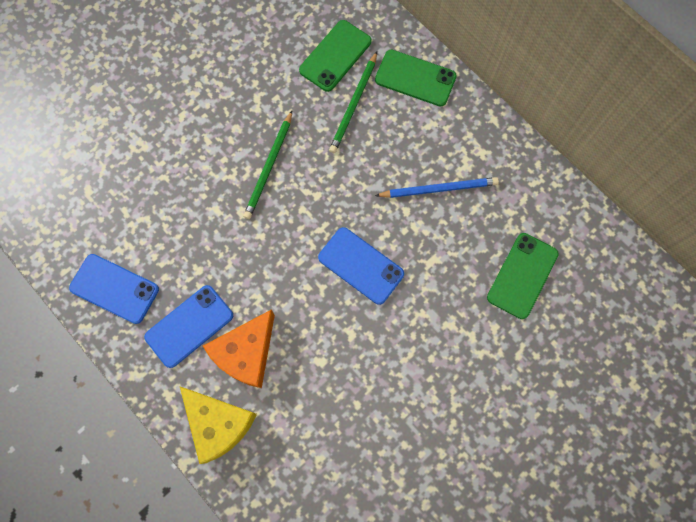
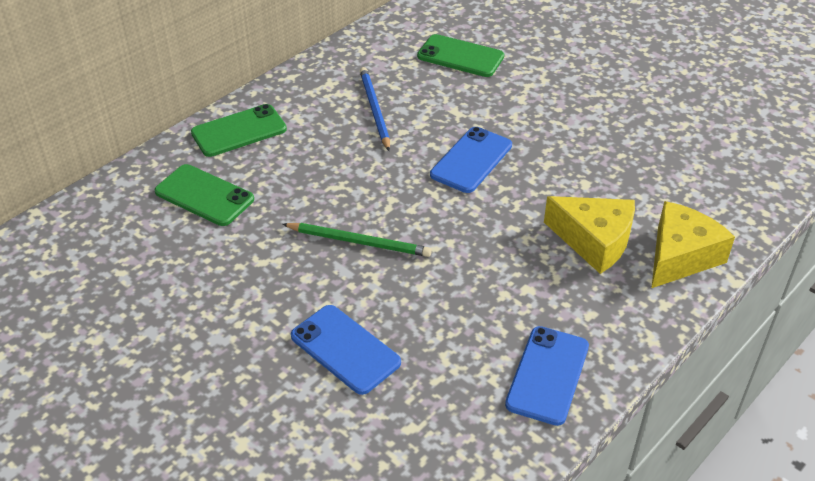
camera: 95 degrees left, 30 degrees down
blue phone [144,285,233,368] -> blue phone moved to [291,305,401,395]
orange cheese [203,310,275,388] -> yellow cheese [544,196,635,274]
green pencil [329,52,377,153] -> none
green phone [375,50,457,106] -> green phone turned 45 degrees clockwise [191,104,287,157]

